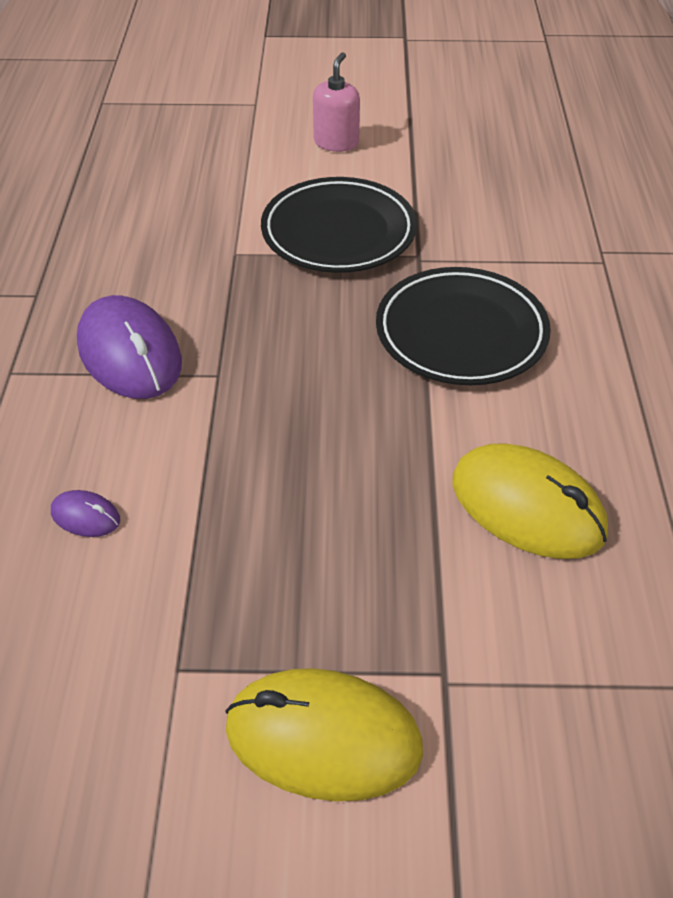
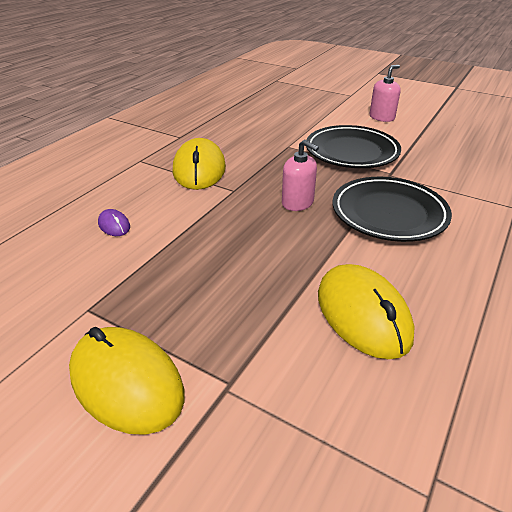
camera: 30 degrees right, 10 degrees down
purple mouse [77,295,182,399] -> yellow mouse [173,138,226,190]
none -> pink soap dispenser [282,140,319,211]

